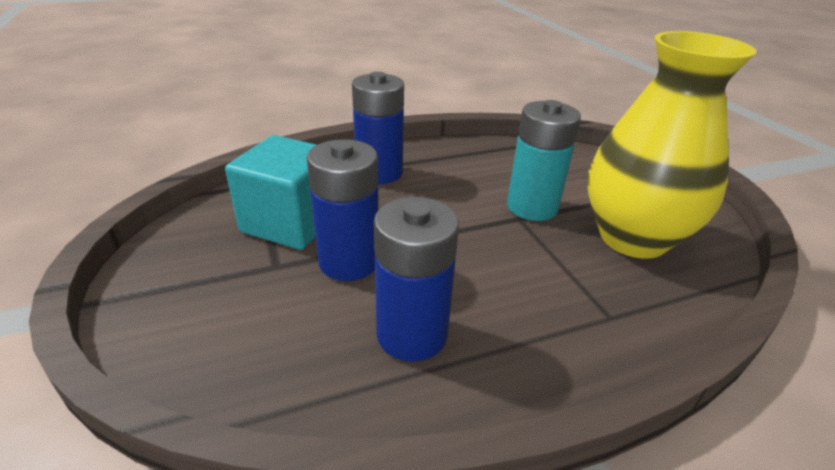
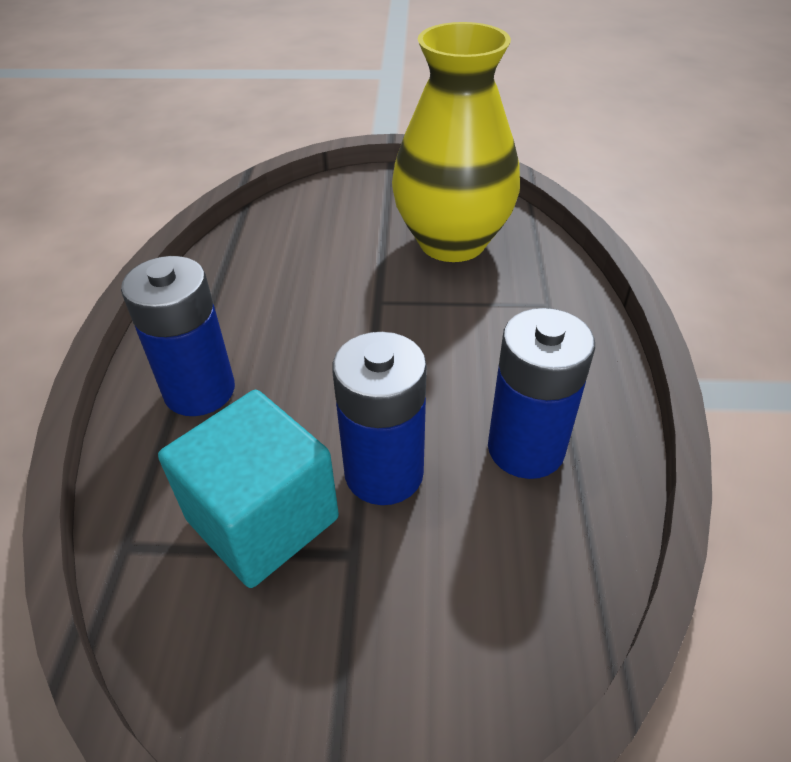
camera: 65 degrees left, 10 degrees up
turquoise battery [507,100,581,221] -> none

